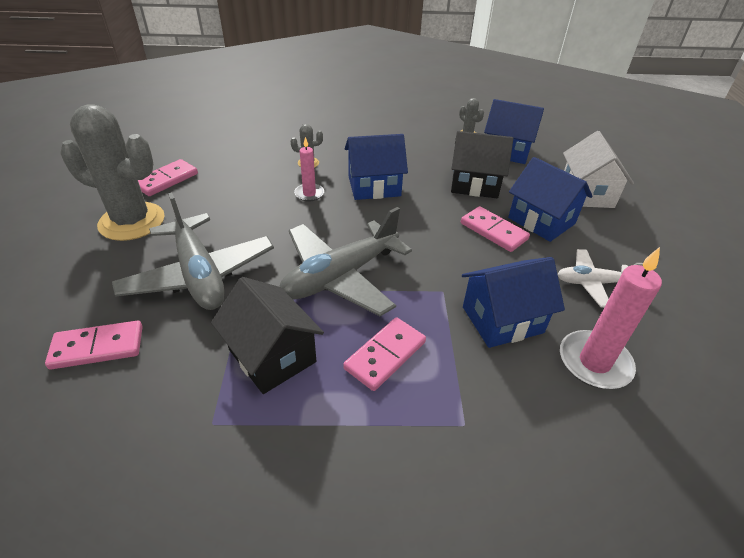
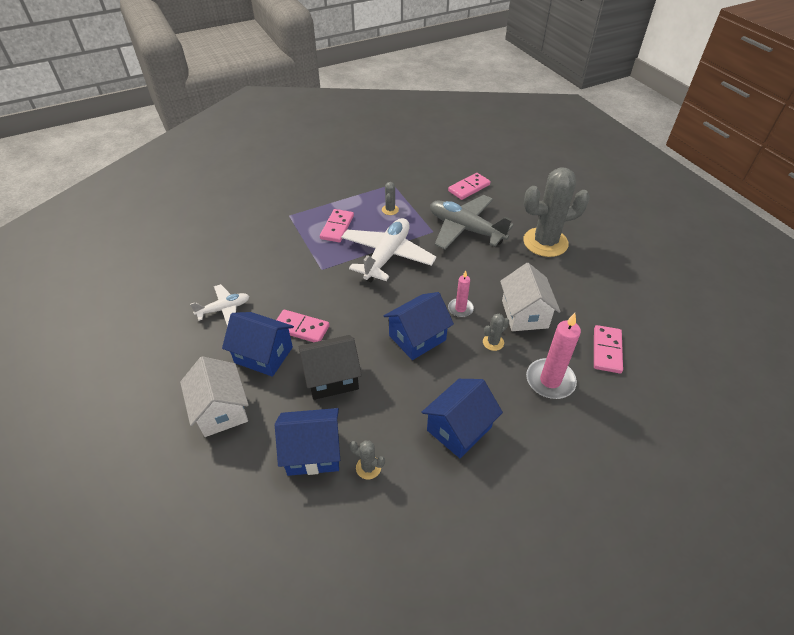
camera: 155 degrees right, 5 degrees up
pink domino [138,159,198,196] -> pink domino moved to [594,325,623,373]
black house [211,277,324,394] -> grey cactus [382,182,399,215]
grey plane [280,207,412,316] -> white plane [341,218,437,282]
blue house [462,257,565,348] -> blue house moved to [421,379,503,458]
pink candle [560,247,662,389] -> pink candle moved to [526,313,581,399]
none -> white house [500,263,561,331]

